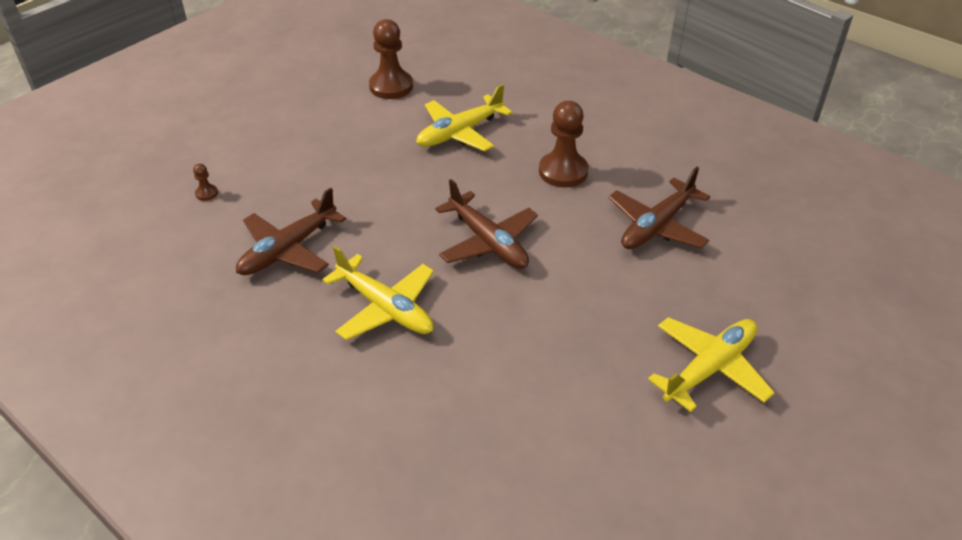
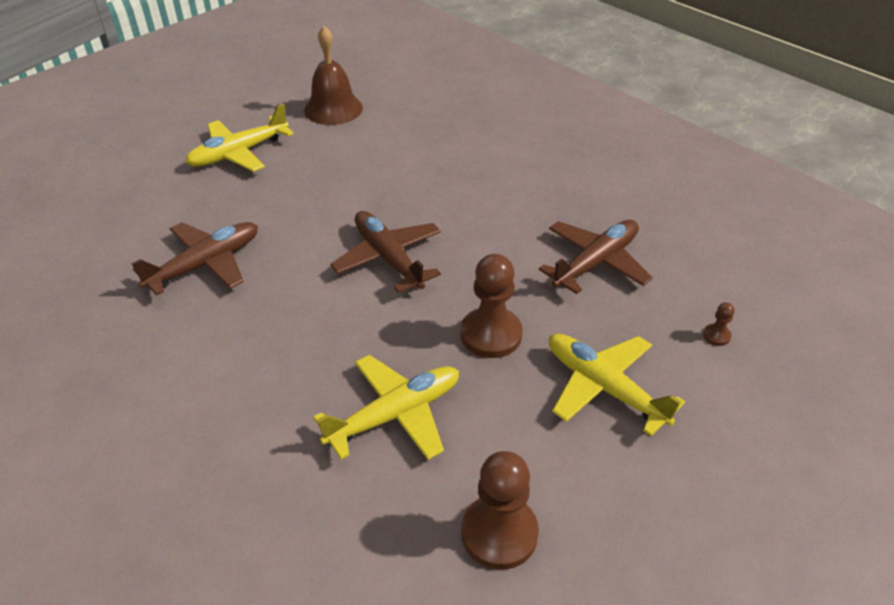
camera: 175 degrees left, 0 degrees up
yellow plane [322,246,434,340] -> yellow plane moved to [549,334,685,436]
brown pawn [539,101,588,188] -> brown pawn moved to [461,254,523,358]
none -> brown bell [304,26,363,125]

